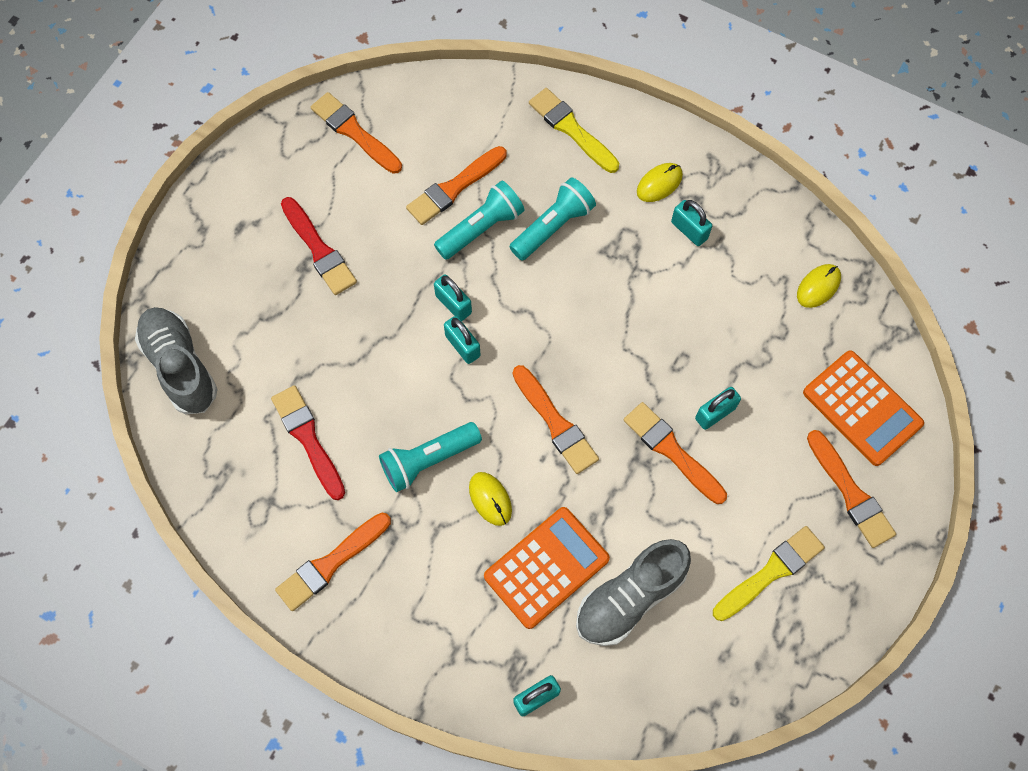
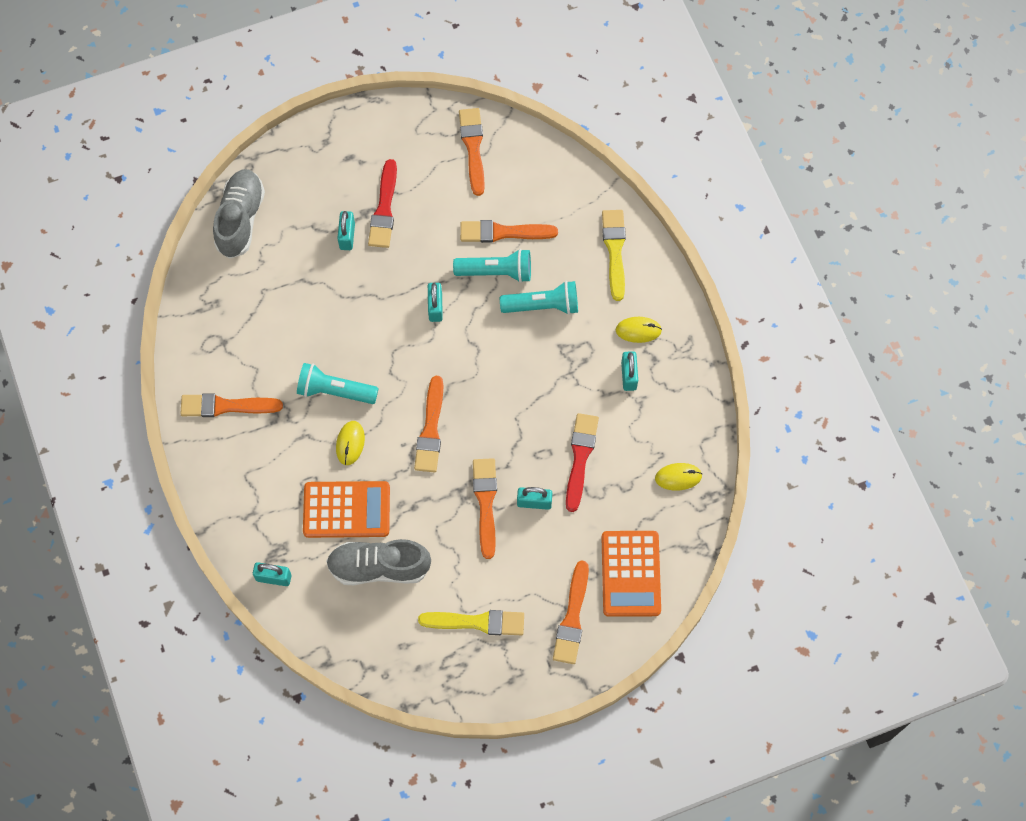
camera: 40 degrees right, 0 degrees up
red brush [271,385,345,500] -> red brush moved to [566,413,599,512]
turquoise padlock [444,316,481,364] -> turquoise padlock moved to [337,211,355,250]

